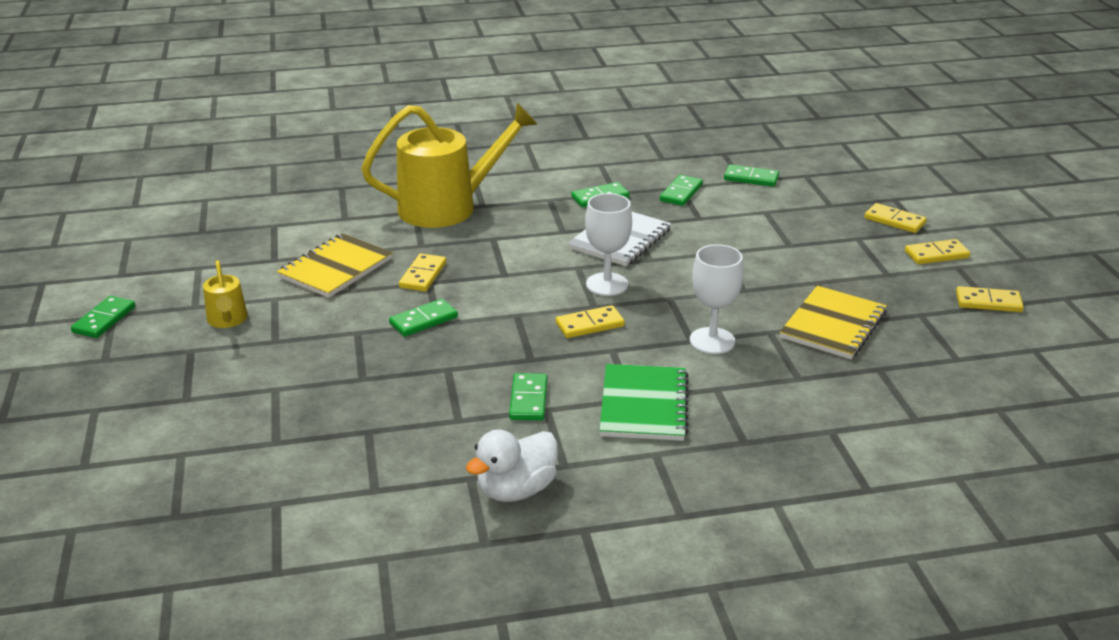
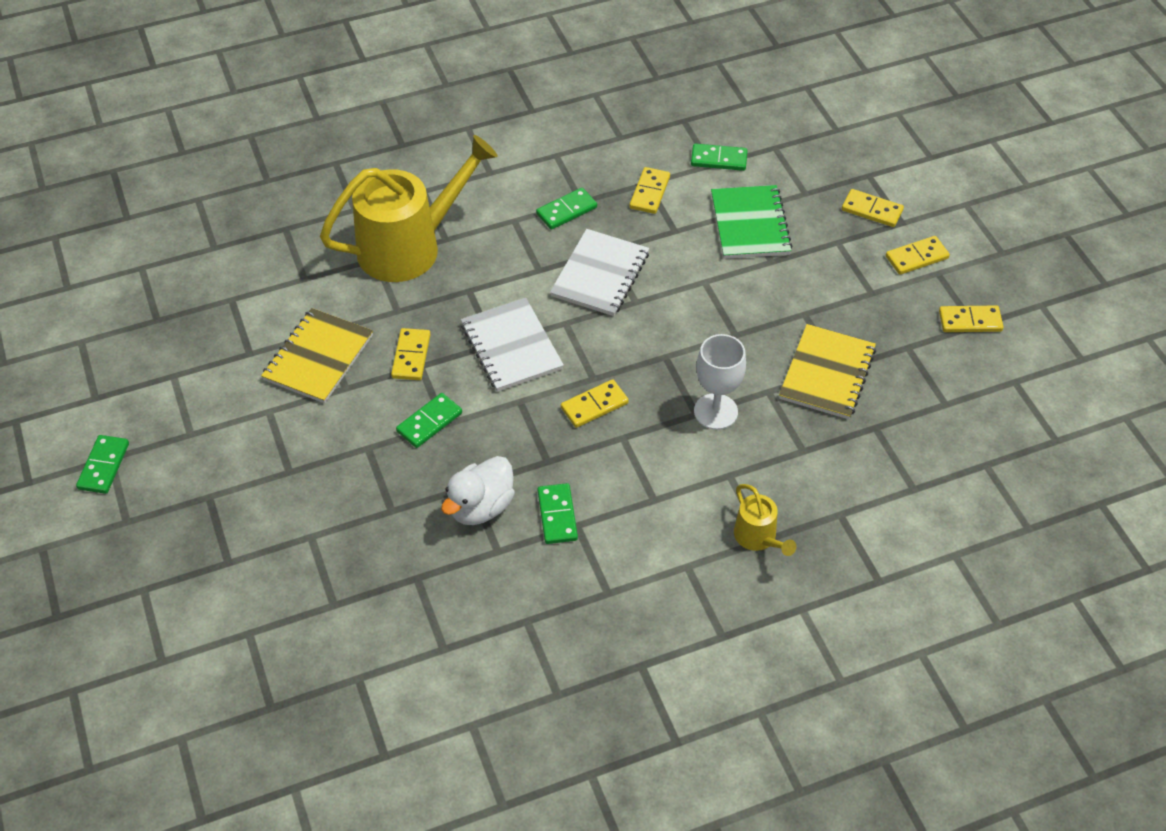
camera: 10 degrees left, 20 degrees up
yellow watering can [203,260,248,328] -> yellow watering can moved to [734,484,796,556]
white duck [466,429,558,502] -> white duck moved to [441,456,515,525]
white goblet [585,193,632,296] -> none
green notebook [599,364,688,441] -> green notebook moved to [711,185,793,259]
green domino [660,175,703,206] -> yellow domino [630,167,670,214]
none -> white notebook [461,298,564,392]

